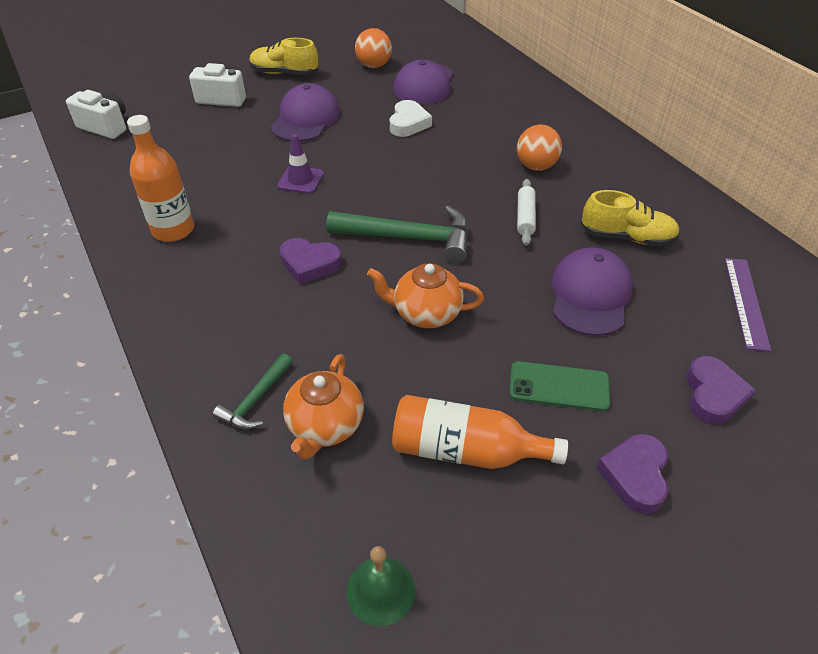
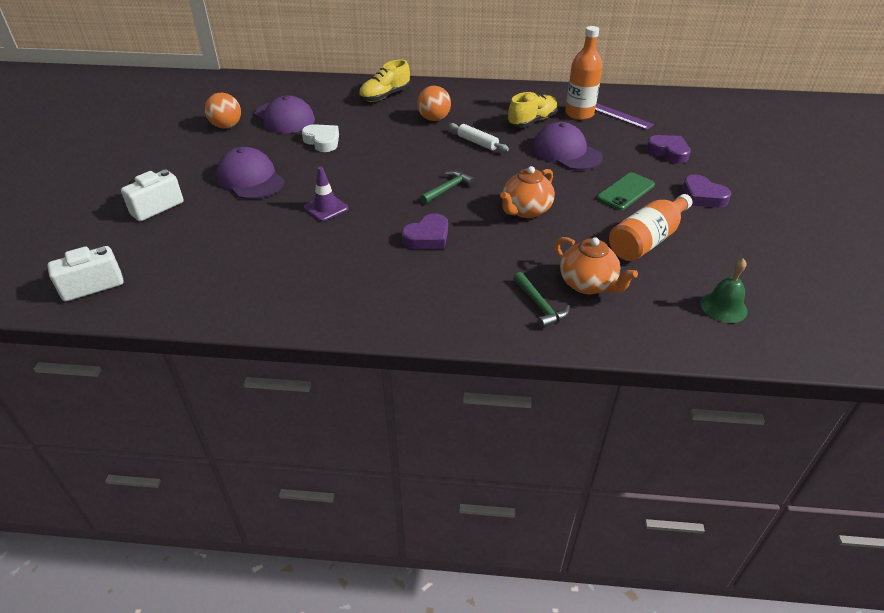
camera: 55 degrees left, 5 degrees down
orange bottle [127,115,194,242] -> orange bottle moved to [565,26,602,120]
yellow shoe [249,38,318,75] -> yellow shoe moved to [359,59,410,102]
green hammer [326,206,469,264] -> green hammer [420,171,475,204], size x0.54

